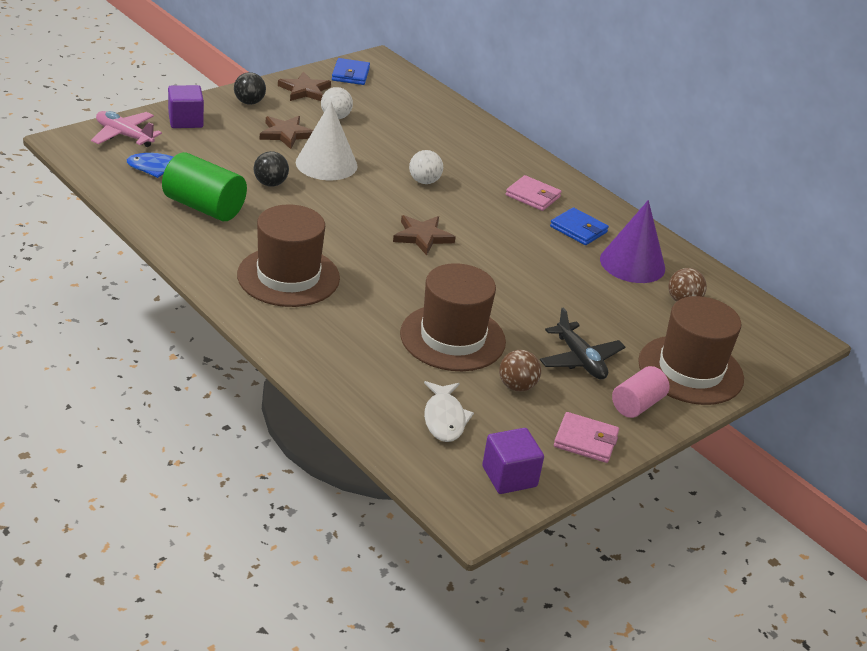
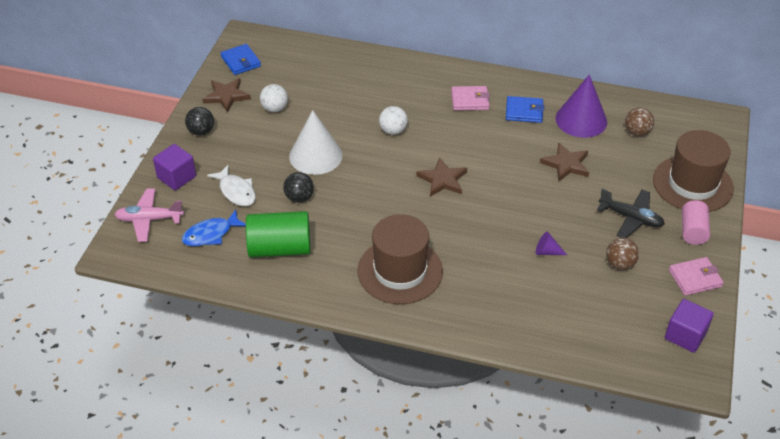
camera: 30 degrees left, 10 degrees up
brown star [260,116,313,149] -> brown star moved to [540,142,589,181]
brown hat [400,263,506,371] -> purple cone [536,232,567,255]
white fish [424,381,474,442] -> white fish moved to [207,165,256,206]

